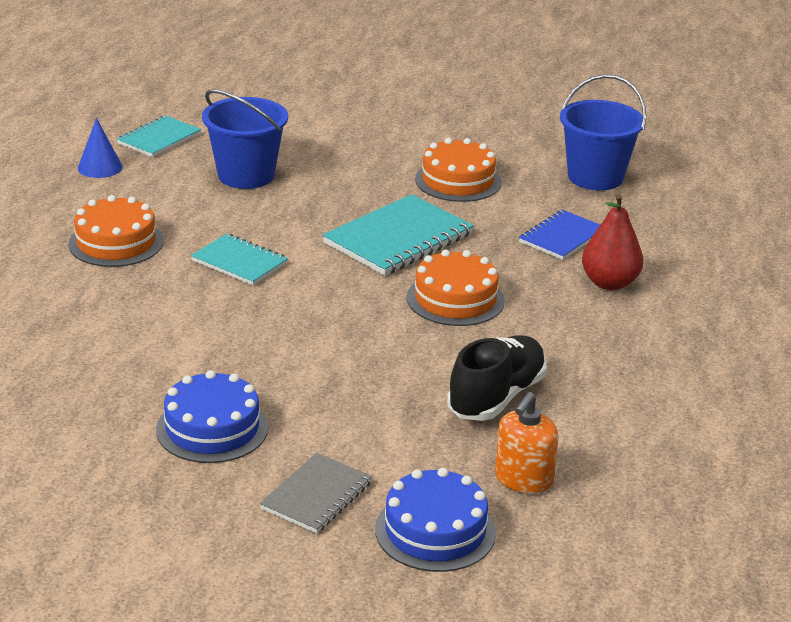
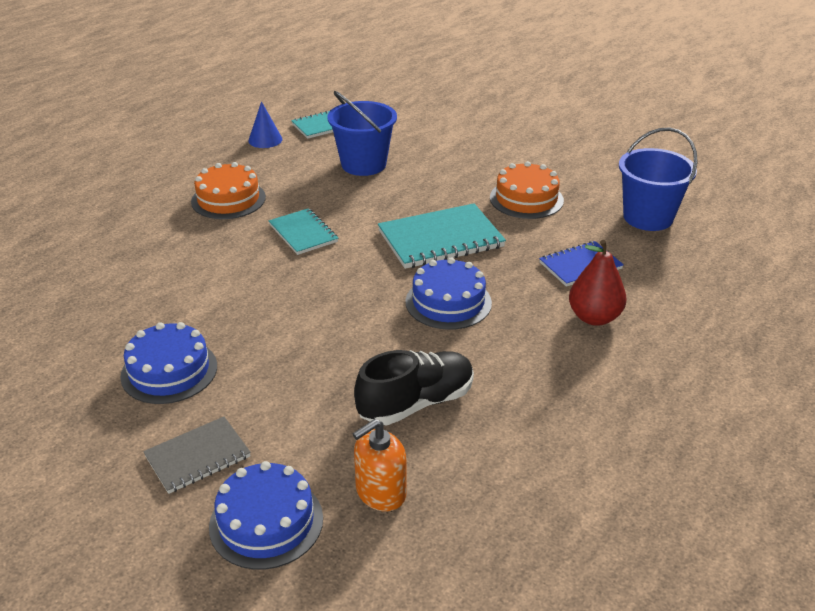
camera: 25 degrees right, 5 degrees up
orange cake [407,250,505,326] -> blue cake [405,257,492,330]

